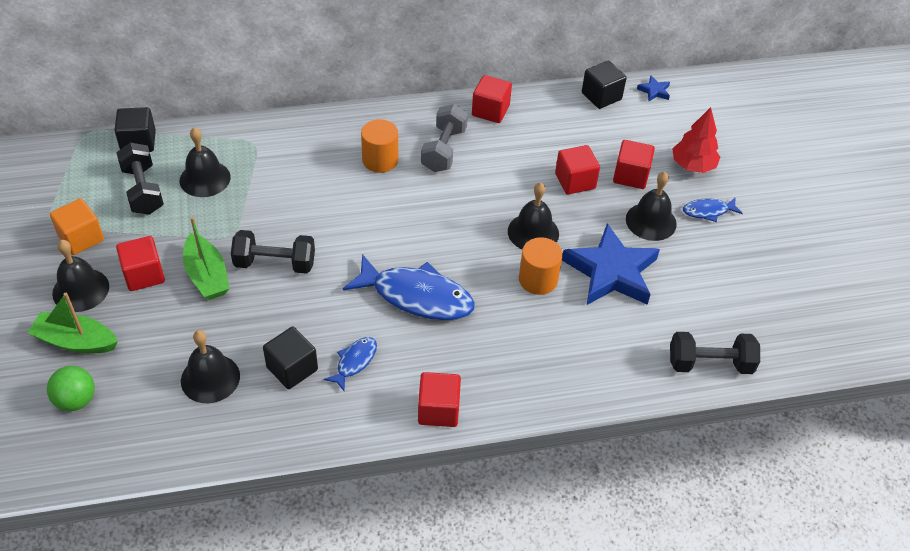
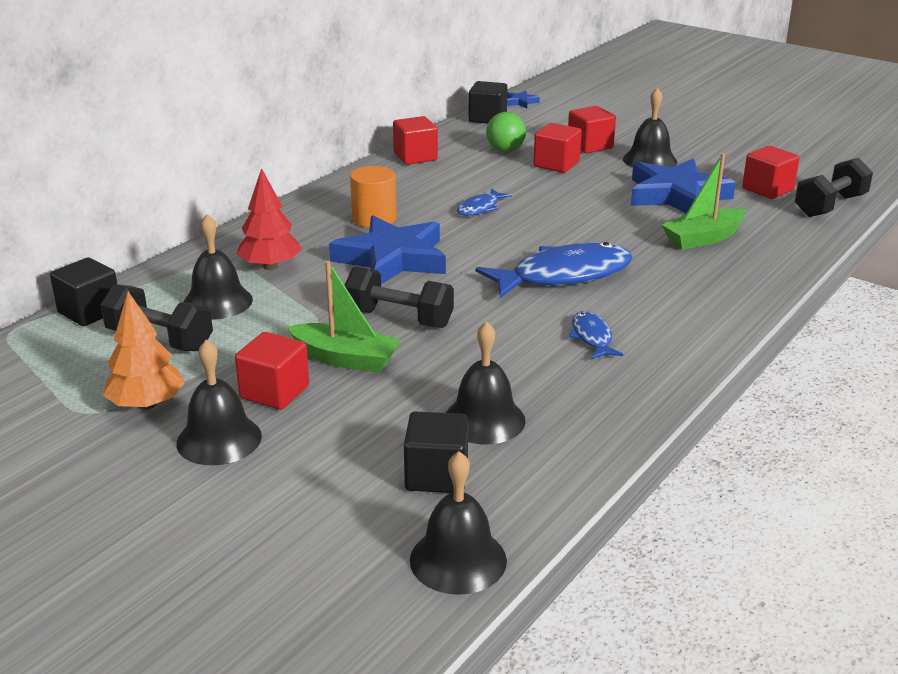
camera: 40 degrees left, 20 degrees down
green boat [28,293,118,353] -> green boat moved to [661,153,746,250]
green ball [47,366,95,411] -> green ball moved to [486,112,526,152]
orange cube [50,198,104,255] -> orange tree [103,292,185,410]
black dumbbell [231,230,315,274] -> black dumbbell turned 60 degrees clockwise [344,266,454,328]
black cube [263,327,318,389] -> black cube moved to [404,411,468,493]
red cube [418,372,461,427] -> red cube moved to [742,146,800,199]
grey dumbbell [421,104,468,172] -> none
black bell [508,182,559,249] -> black bell moved to [410,451,507,595]
orange cylinder [519,237,563,295] -> none
red tree [672,107,720,173] -> red tree moved to [236,168,302,270]
blue fish [683,198,743,222] -> blue fish moved to [457,188,512,216]
none -> blue star [329,216,446,284]

